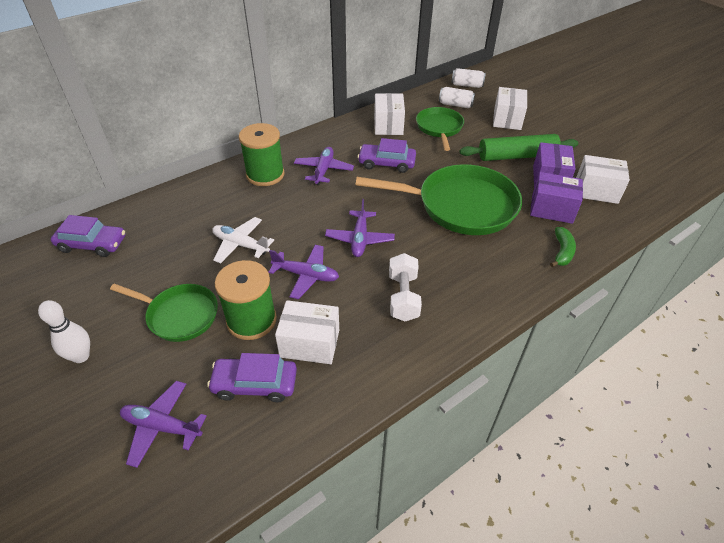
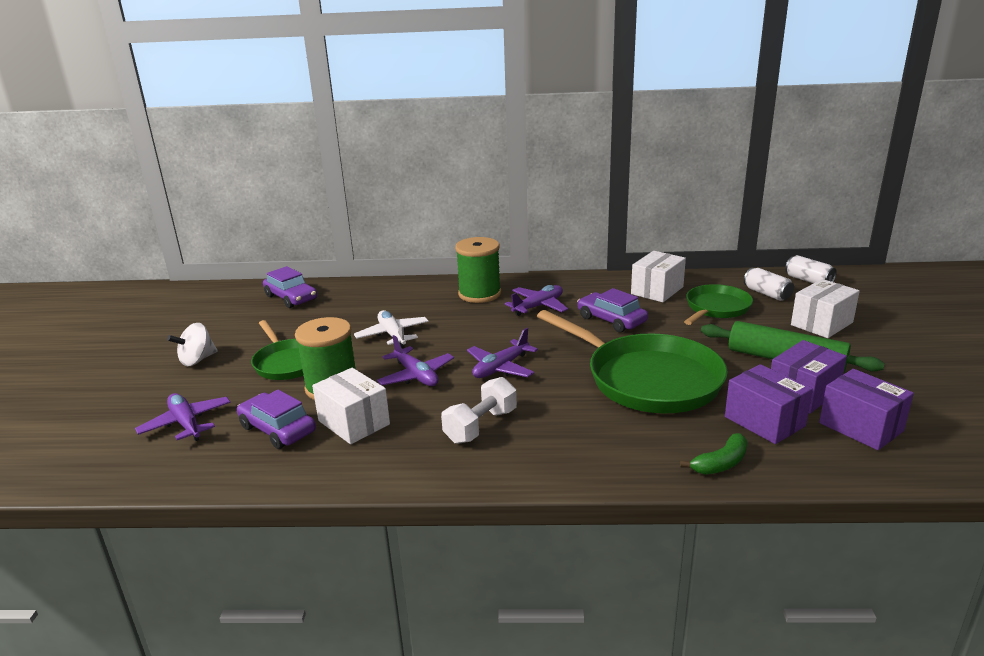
camera: 40 degrees right, 20 degrees down
white bowling pin [38,300,90,363] -> white spinning top [167,323,217,366]
white box [576,155,630,204] -> purple box [819,369,914,450]

